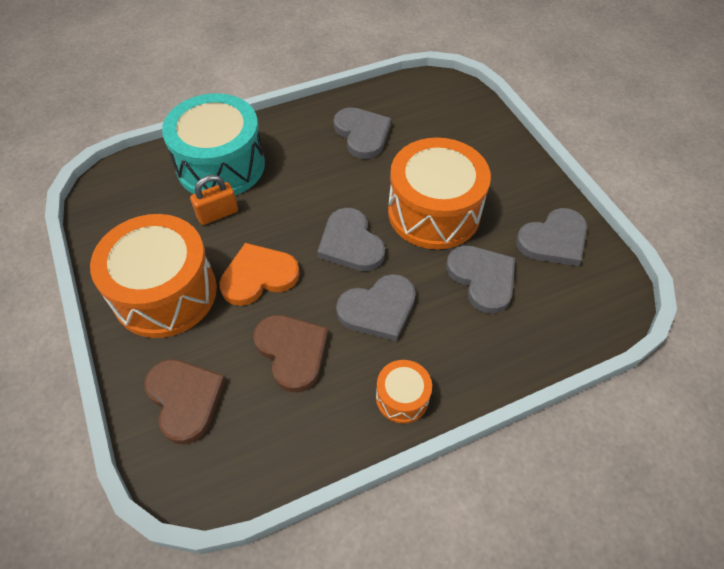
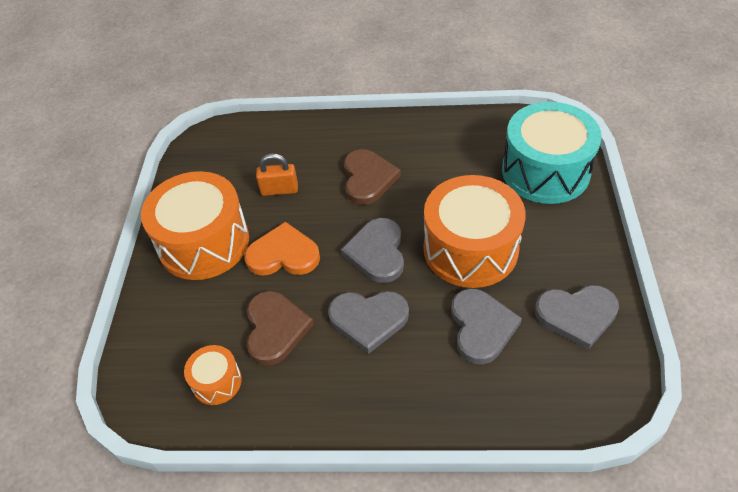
camera: 30 degrees right, 5 degrees down
brown heart [144,359,226,445] -> brown heart moved to [344,149,401,205]
turquoise drum [162,93,265,195] -> turquoise drum moved to [502,102,602,204]
grey heart [334,107,392,159] -> none
orange drum [376,360,432,424] -> orange drum moved to [184,345,242,405]

